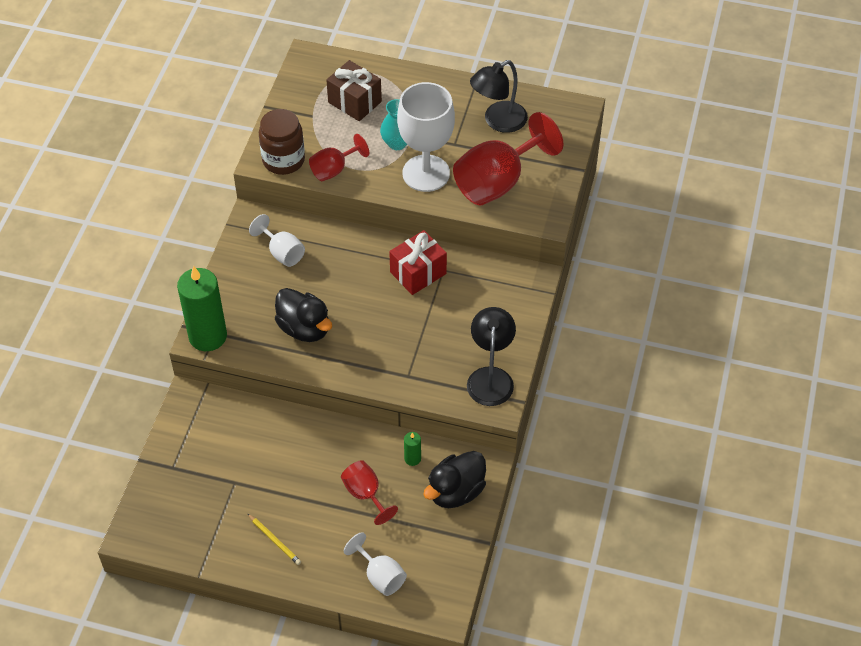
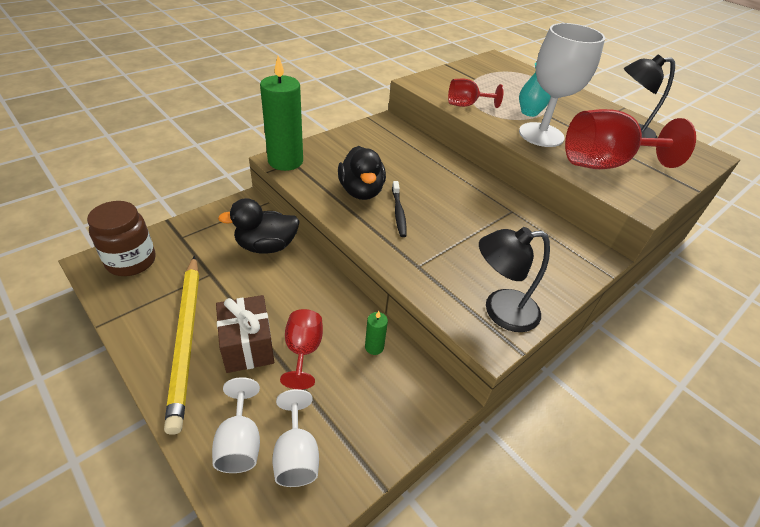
camera: 30 degrees right, 10 degrees down
yellow pencil [248,514,301,565] -> yellow pencil [164,256,199,435], size x2.41
white goblet [249,214,305,267] -> white goblet moved to [272,389,319,487]
brown jar [259,109,305,175] -> brown jar moved to [87,201,156,276]
brown gift [326,60,382,121] -> brown gift moved to [216,295,274,373]
red gift [389,230,447,295] -> none
black duck [423,451,486,508] -> black duck moved to [218,198,300,253]
black lamp [467,307,516,406] -> black lamp turned 135 degrees counterclockwise [479,227,550,332]
none -> black toothbrush [392,181,407,237]

